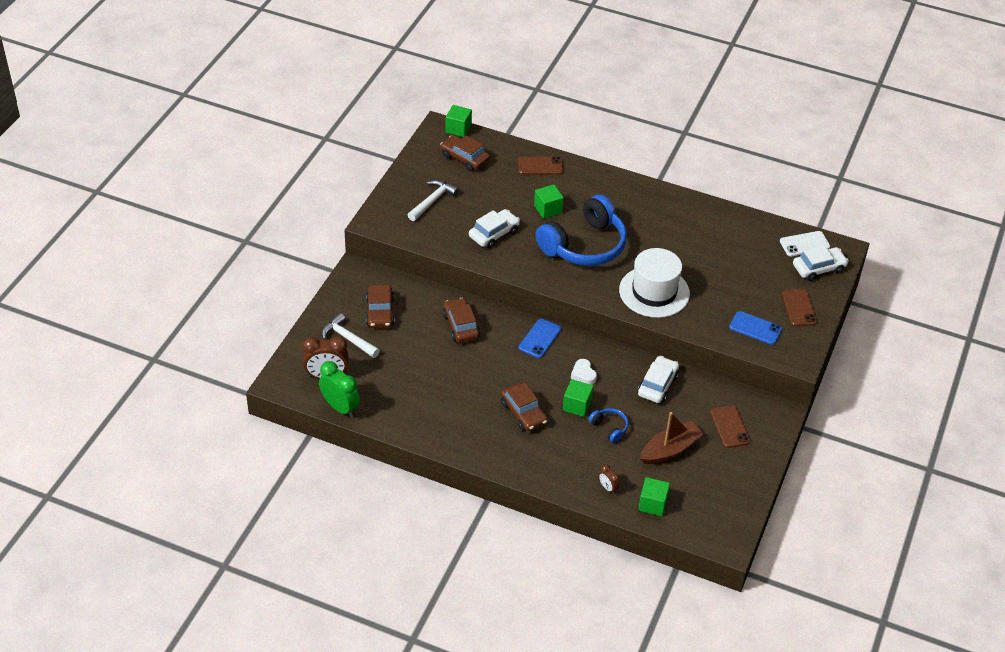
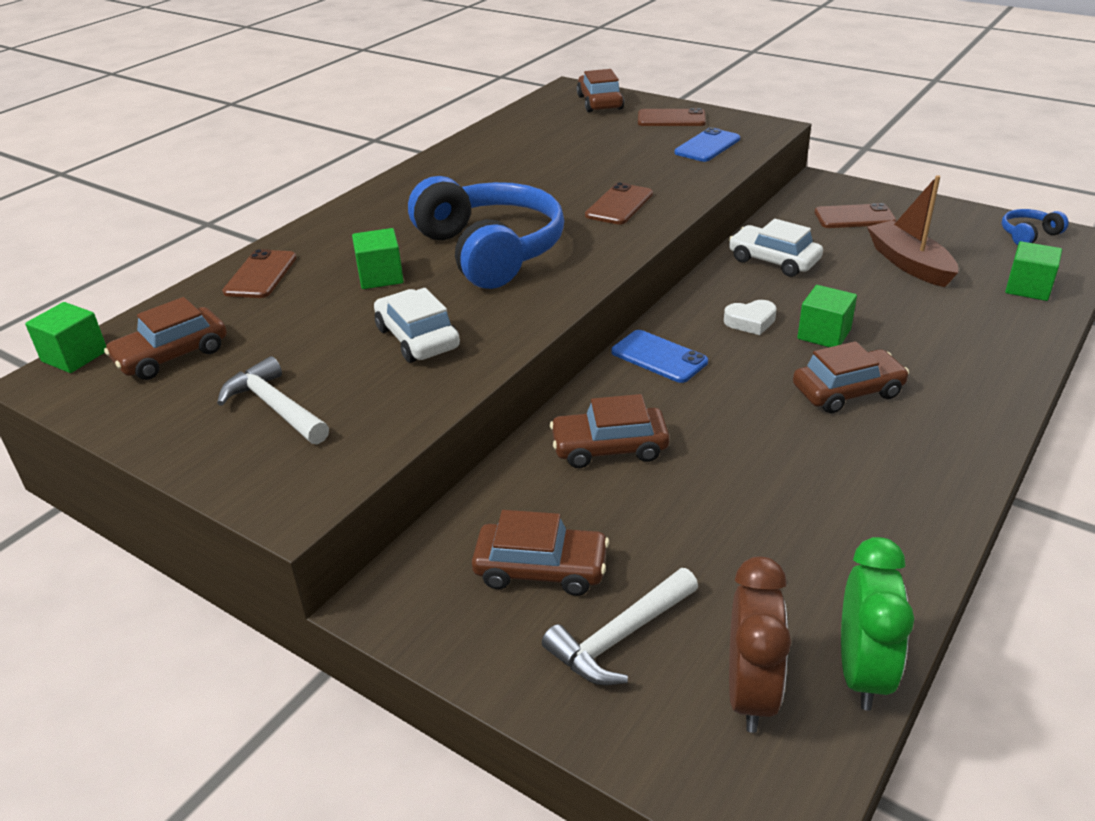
camera: 75 degrees left, 10 degrees down
green clock [319,361,360,417] -> green clock turned 135 degrees clockwise [841,537,914,711]
blue headphones [588,408,629,443] -> blue headphones moved to [1002,209,1069,245]
brown clock [599,464,620,494] -> none
white hat [619,248,690,318] -> brown phone [585,182,653,225]
white phone [780,231,830,256] -> none
white car [793,245,849,281] -> brown car [577,69,624,112]

